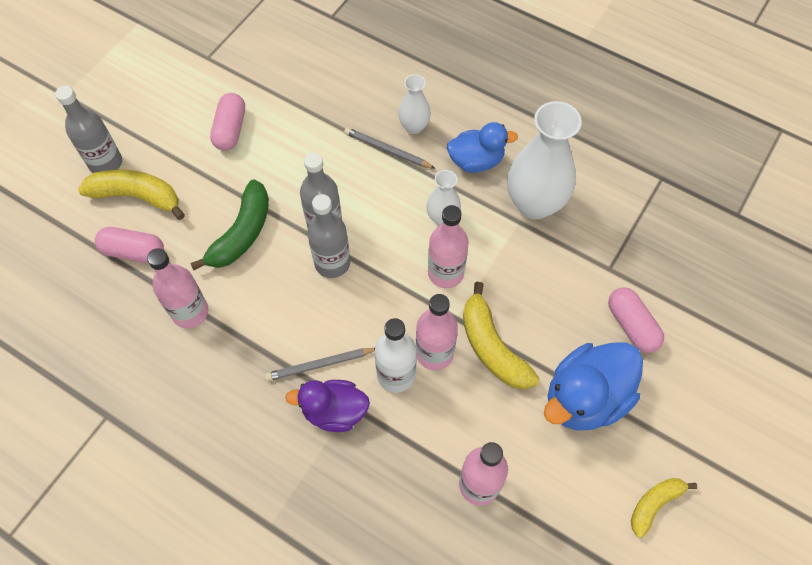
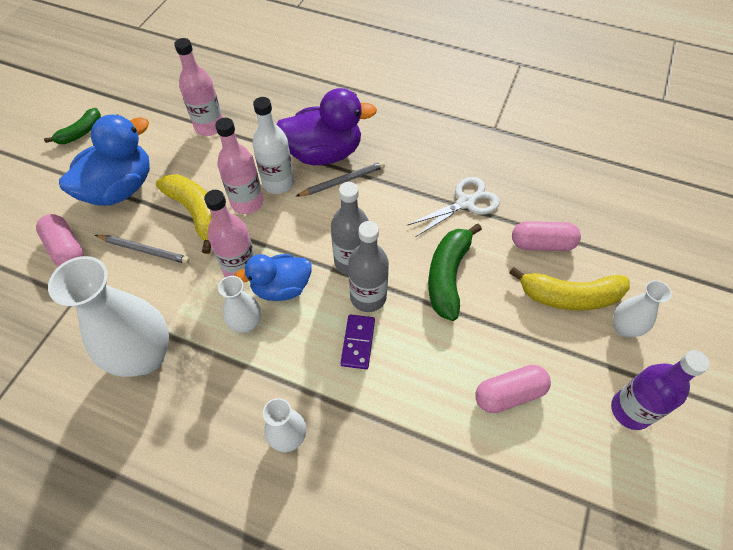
camera: 170 degrees right, 5 degrees down
grey bottle [55,86,122,173] -> white vase [613,280,672,337]
pink bottle [147,248,208,328] -> white scissors [408,177,500,237]
pink capsule [210,93,245,151] -> pink capsule turned 75 degrees clockwise [476,365,551,413]
purple duck [285,380,370,432] -> purple duck [276,88,377,165], size x1.53
grey pencil [344,127,436,169] -> grey pencil moved to [95,235,190,264]
blue duck [447,122,518,173] -> blue duck moved to [234,254,312,301]
yellow banana [631,478,697,538] -> green banana [44,108,101,144]
none -> purple domino [341,314,375,369]
none -> purple bottle [611,350,710,430]

